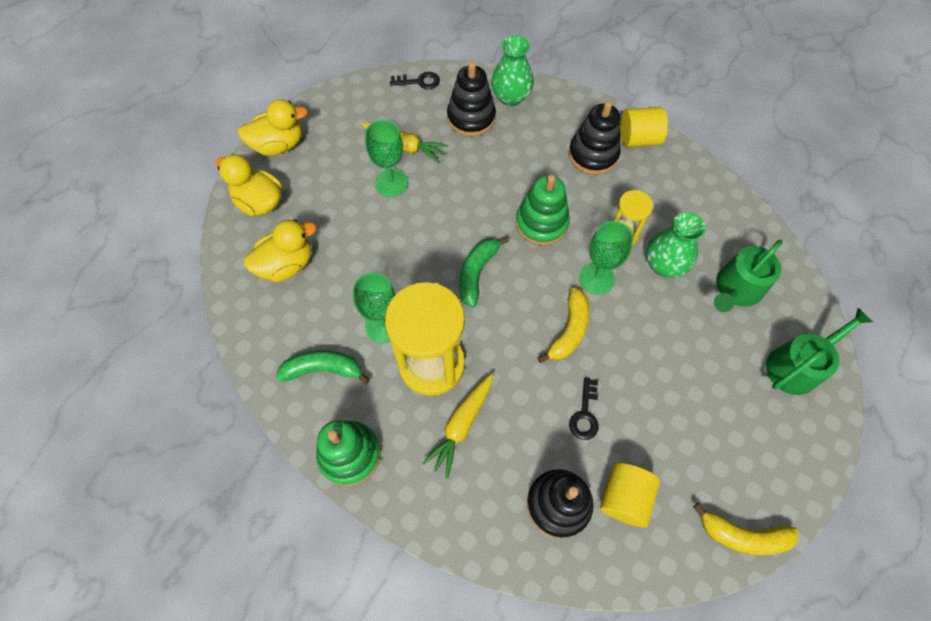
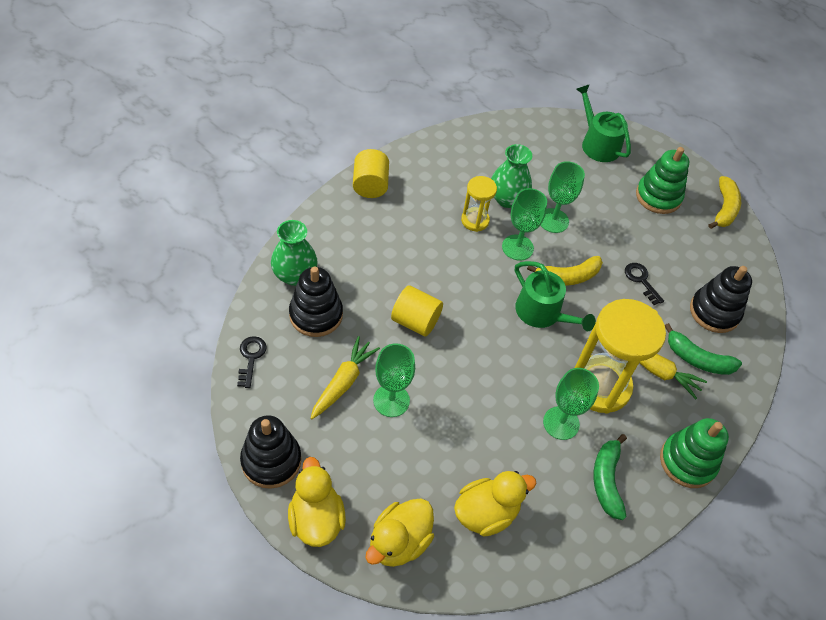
camera: 90 degrees left, 10 degrees down
yellow duck [244,219,316,282] -> yellow duck turned 90 degrees clockwise [454,471,537,537]
green banana [459,237,509,307] -> green banana moved to [665,323,742,375]
green stacking toy [516,174,570,246] -> green stacking toy moved to [636,147,690,214]
yellow banana [538,287,590,363] -> yellow banana turned 135 degrees clockwise [527,256,603,286]
black stacking toy [569,101,621,175] -> black stacking toy moved to [240,415,301,489]
black key [569,377,599,440] -> black key turned 135 degrees counterclockwise [625,263,664,305]
yellow cylinder [600,463,660,527] -> yellow cylinder moved to [391,285,443,337]
green watering can [714,240,783,312] -> green watering can moved to [515,261,596,331]
none -> green goblet [540,161,585,233]

